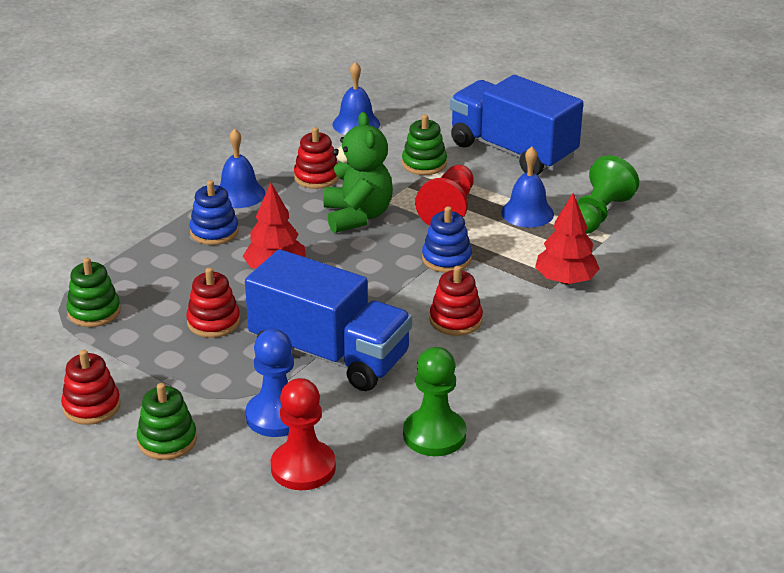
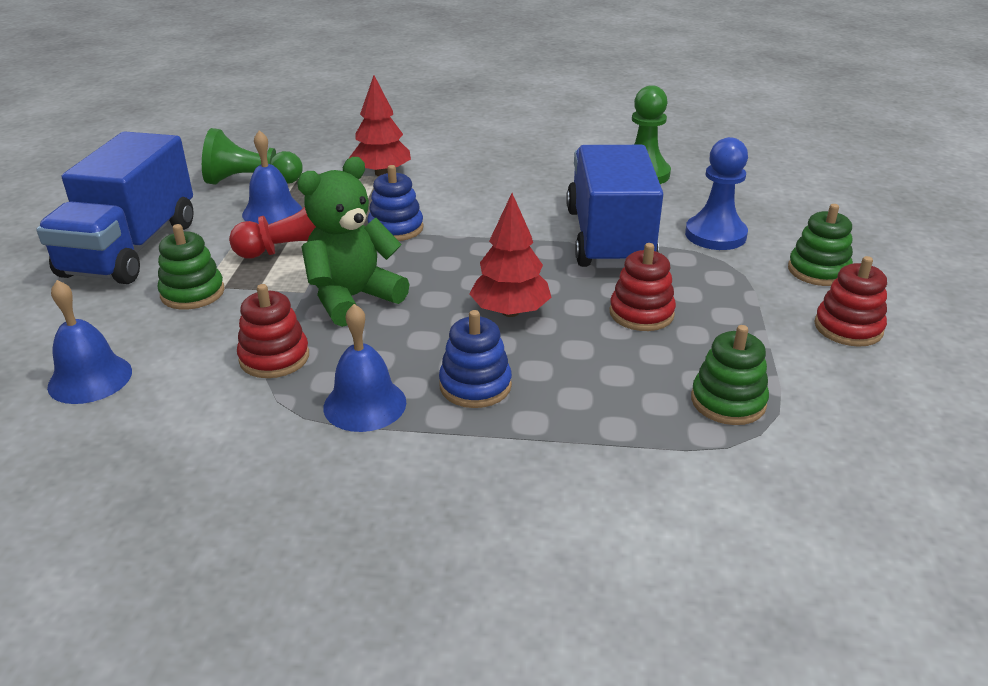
camera: 120 degrees left, 0 degrees up
red pawn [271,378,336,490] -> none
red stacking toy [430,266,483,336] -> none

